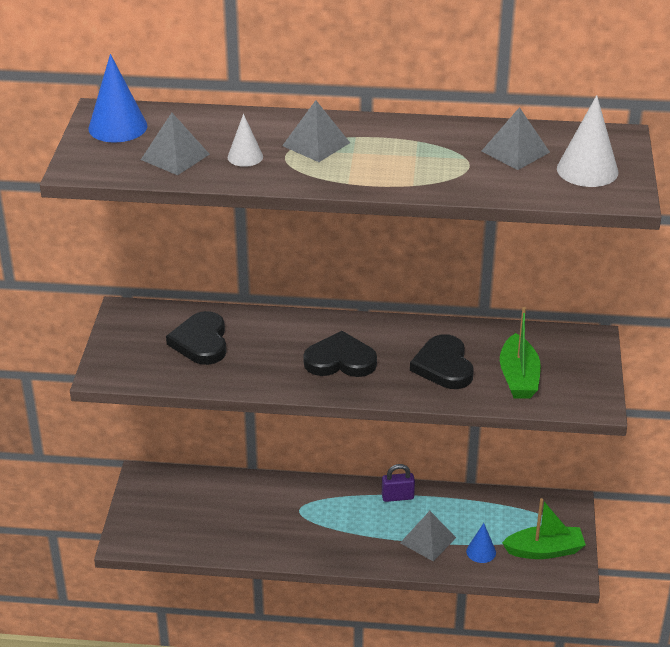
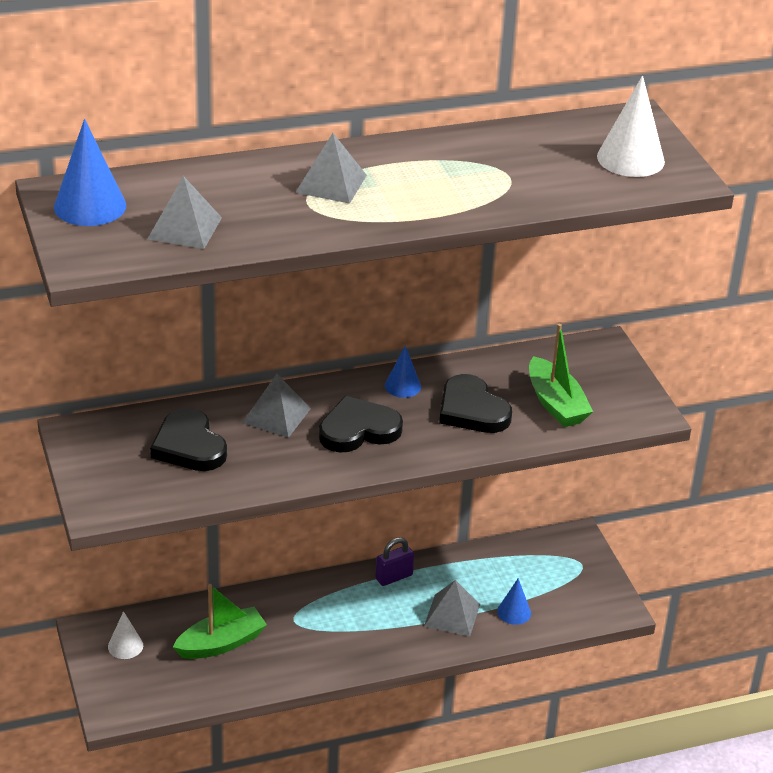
camera: 25 degrees left, 0 degrees up
white cone [228,114,263,167] -> white cone moved to [108,611,143,659]
grey pyramid [481,107,550,170] -> grey pyramid moved to [242,374,311,438]
green boat [502,498,586,559] -> green boat moved to [173,584,267,659]
none -> blue cone [385,346,421,398]

